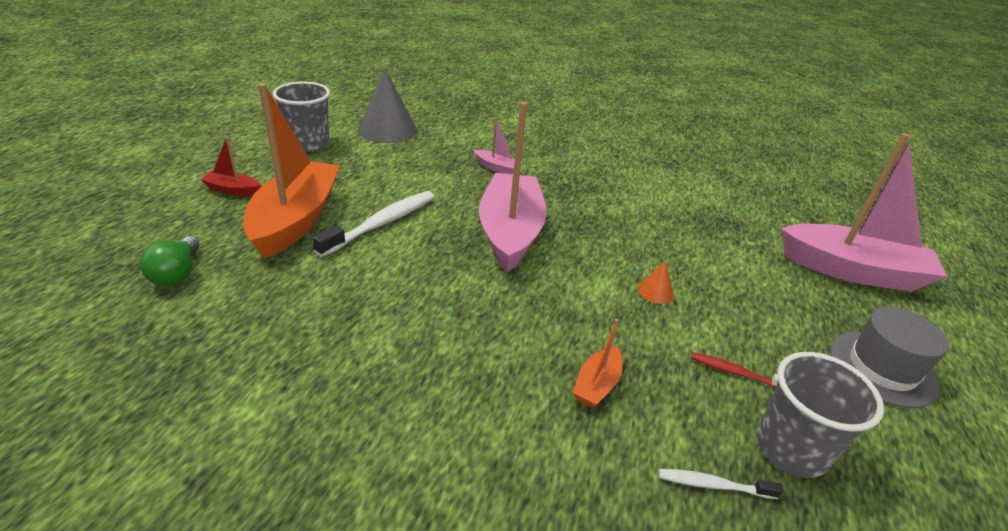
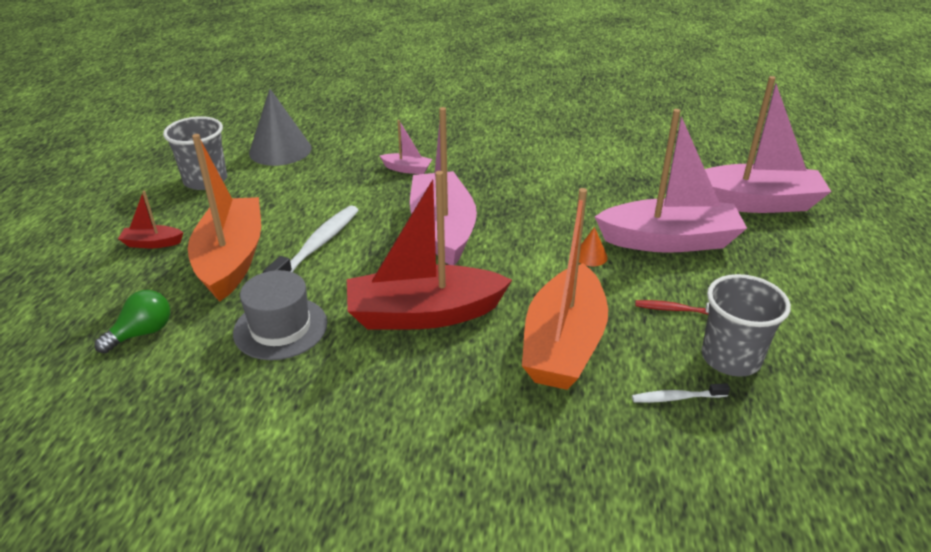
camera: 10 degrees left, 0 degrees up
green light bulb [139,236,199,286] -> green light bulb turned 120 degrees counterclockwise [94,290,170,353]
orange boat [572,319,623,408] -> orange boat [522,188,608,390], size x2.33
grey hat [830,307,949,408] -> grey hat moved to [233,270,327,360]
none -> red boat [347,171,512,330]
none -> pink boat [595,109,747,253]

